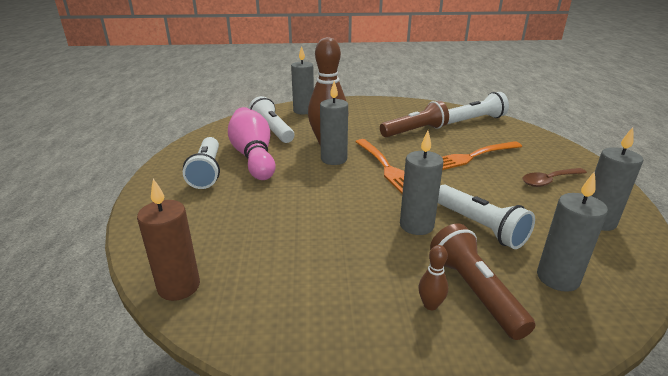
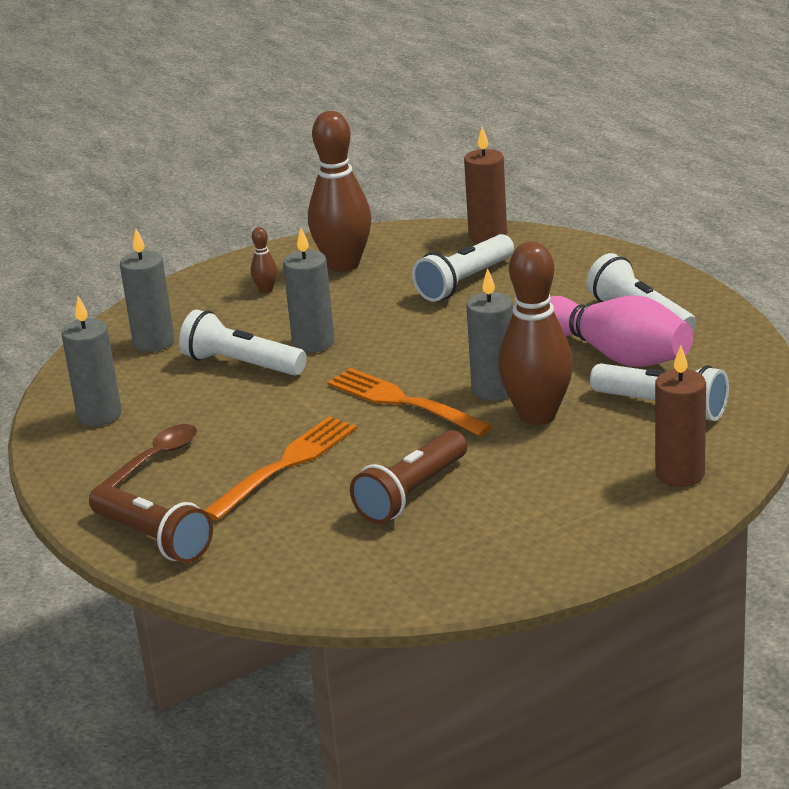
camera: 155 degrees right, 0 degrees up
grey candle [291,46,314,114] -> brown candle [655,345,706,487]
brown flashlight [430,223,535,340] -> brown flashlight moved to [89,484,213,563]
white flashlight [447,92,509,124] -> white flashlight moved to [412,234,514,302]
none -> brown bowling pin [308,111,372,272]

